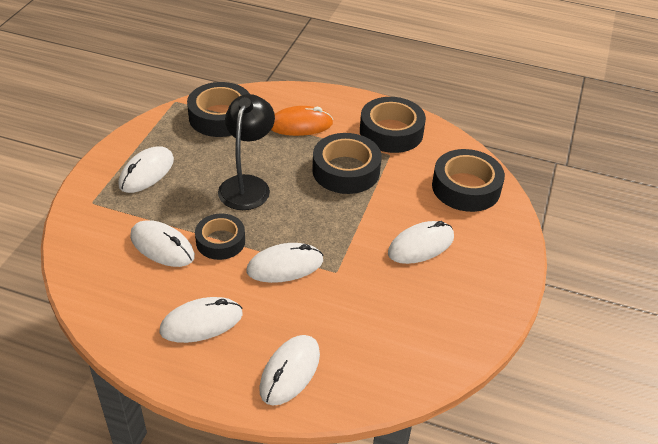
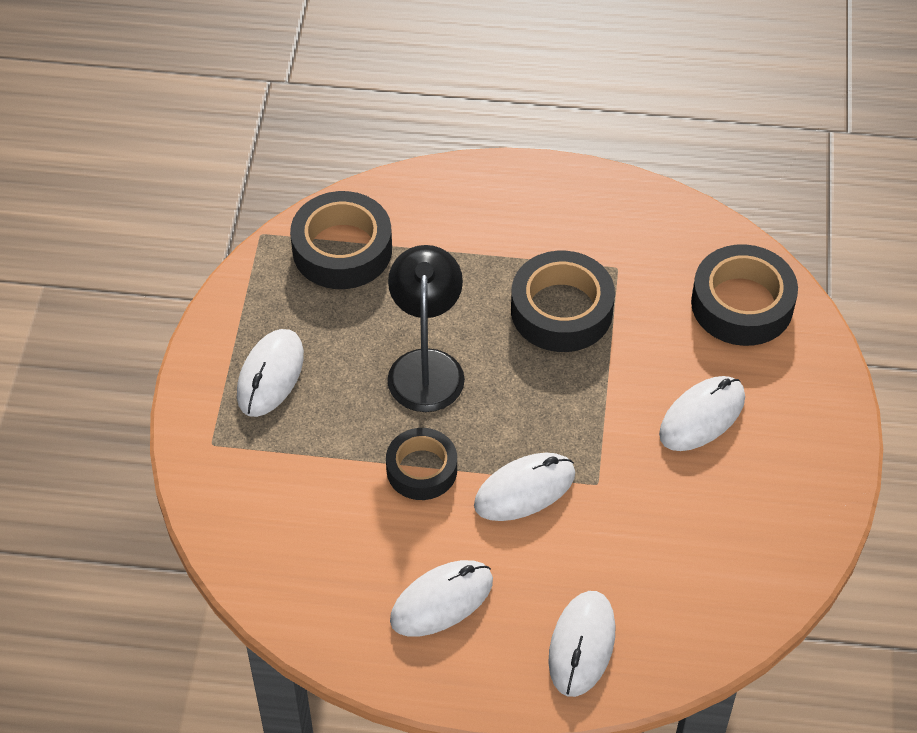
camera: 10 degrees left, 10 degrees up
white mouse [130,220,195,267] -> none
orange mouse [271,106,333,136] -> none
black tape [360,97,426,153] -> none

